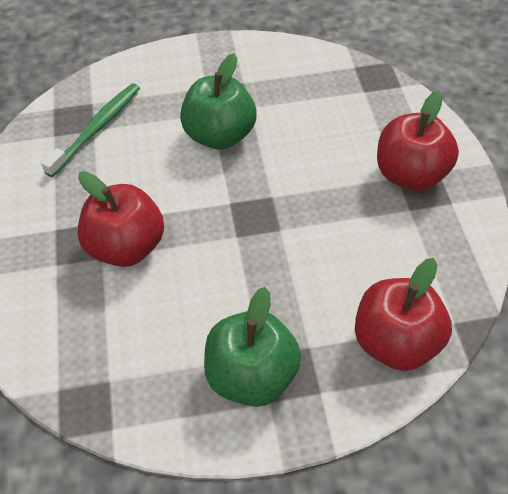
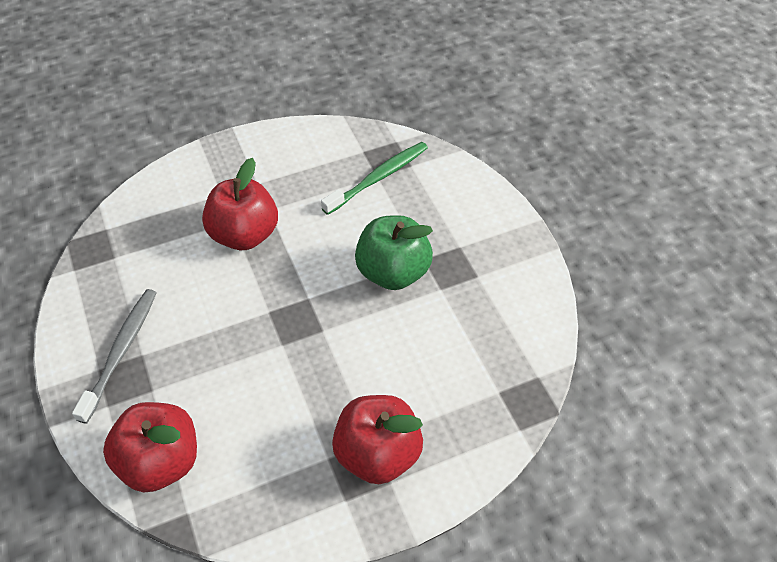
camera: 75 degrees right, 0 degrees up
green toothbrush [41,83,140,177] -> green toothbrush turned 60 degrees counterclockwise [321,142,428,215]
green apple [204,287,301,407] -> grey toothbrush [72,289,157,424]

